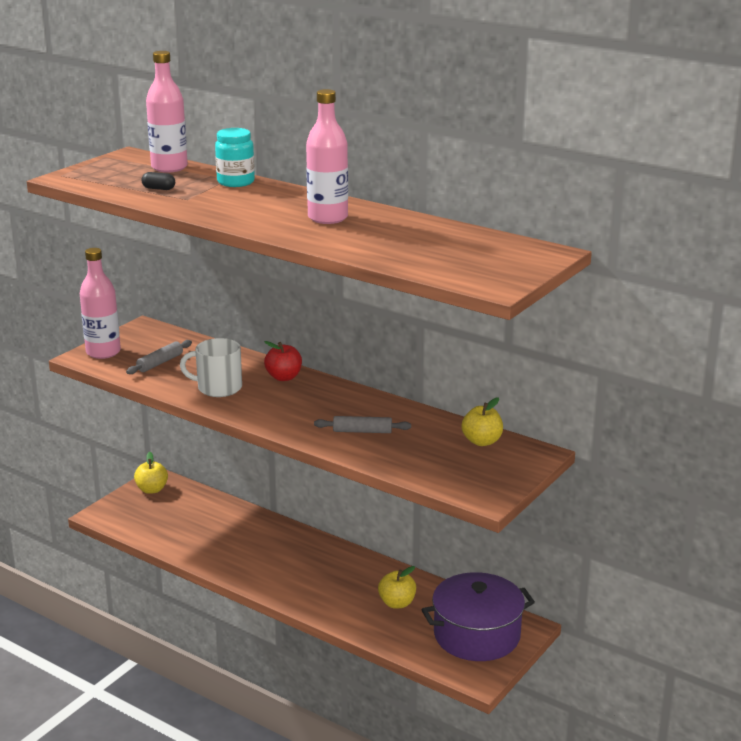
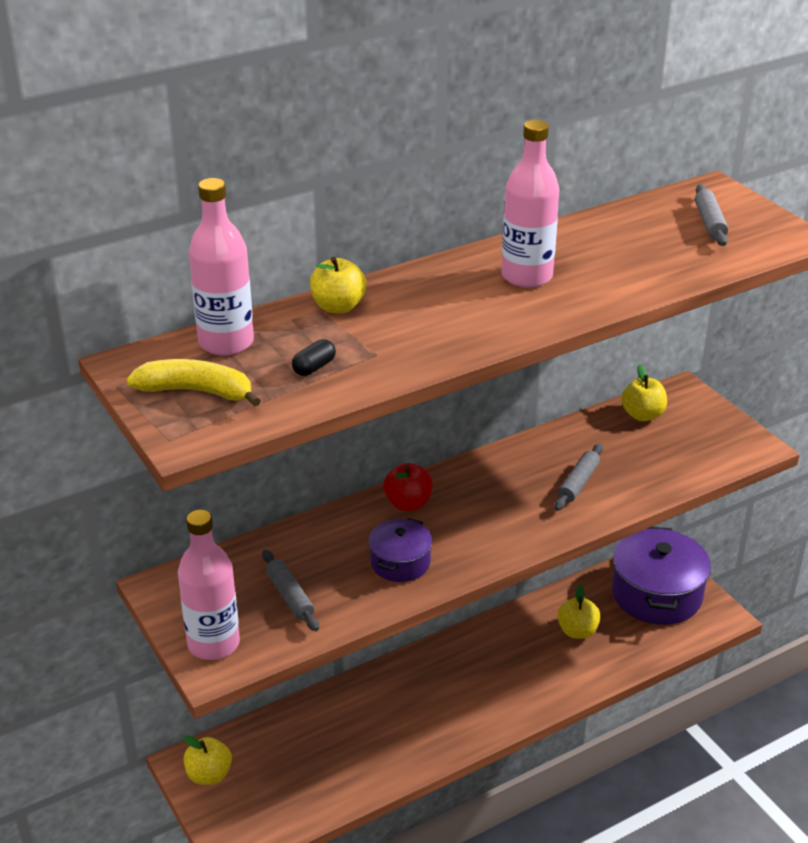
camera: 65 degrees left, 10 degrees up
white mug [180,338,242,397] -> purple pot [368,518,433,582]
turquoise jar [215,128,255,187] -> yellow apple [310,257,366,313]
none -> yellow banana [126,359,261,407]
none -> grey rolling pin [695,184,728,246]

